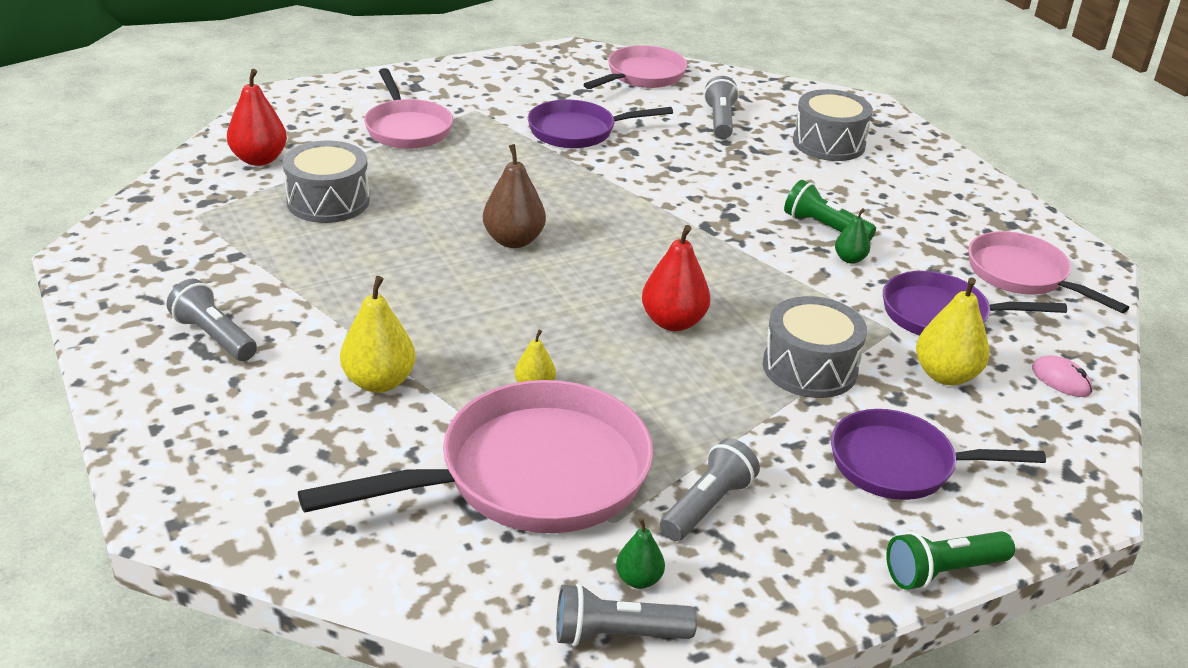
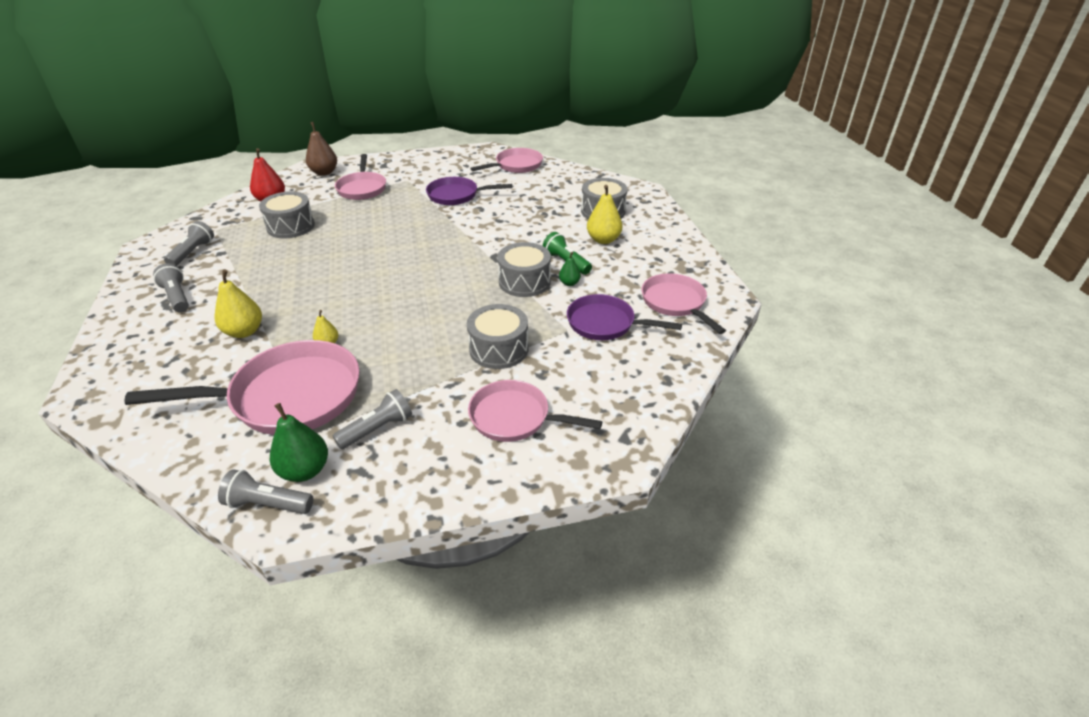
camera: 15 degrees right, 5 degrees up
brown pear [483,144,546,248] -> brown pear moved to [306,122,337,176]
green pear [616,518,665,589] -> green pear [270,403,328,482], size x1.79
red pear [642,225,710,331] -> none
grey flashlight [704,76,739,139] -> grey flashlight moved to [164,221,214,266]
purple pan [831,409,1046,500] -> pink pan [468,380,602,442]
green flashlight [886,531,1015,590] -> none
yellow pear [916,277,989,385] -> yellow pear moved to [587,185,622,244]
pink mouse [1032,355,1093,397] -> none
none -> grey drum [497,242,551,297]

